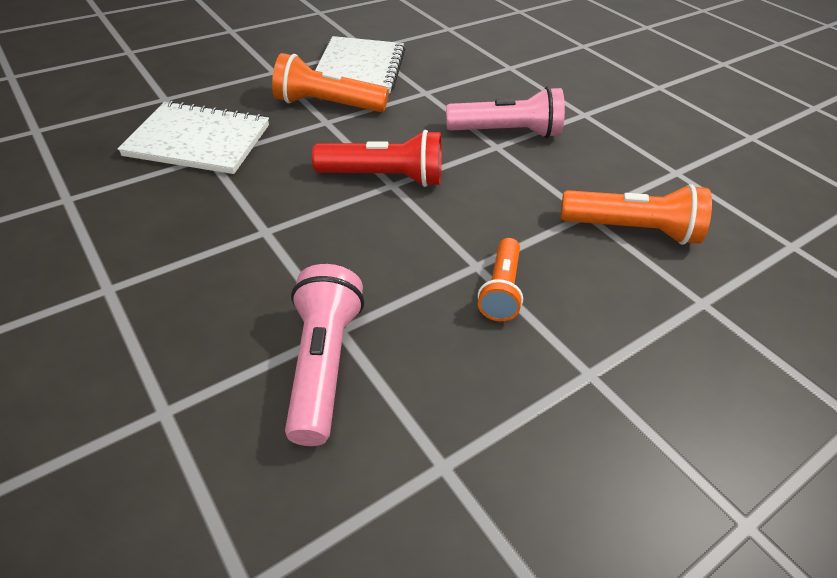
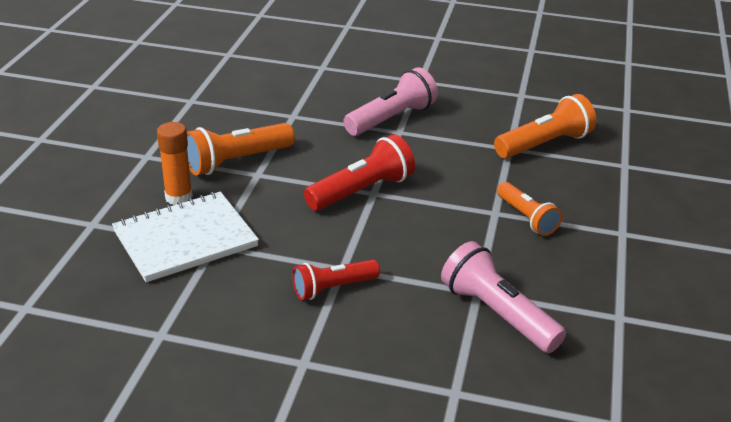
camera: 40 degrees left, 10 degrees down
white notebook [315,36,405,94] -> none
none -> orange glue stick [157,122,193,205]
none -> red flashlight [293,259,380,300]

